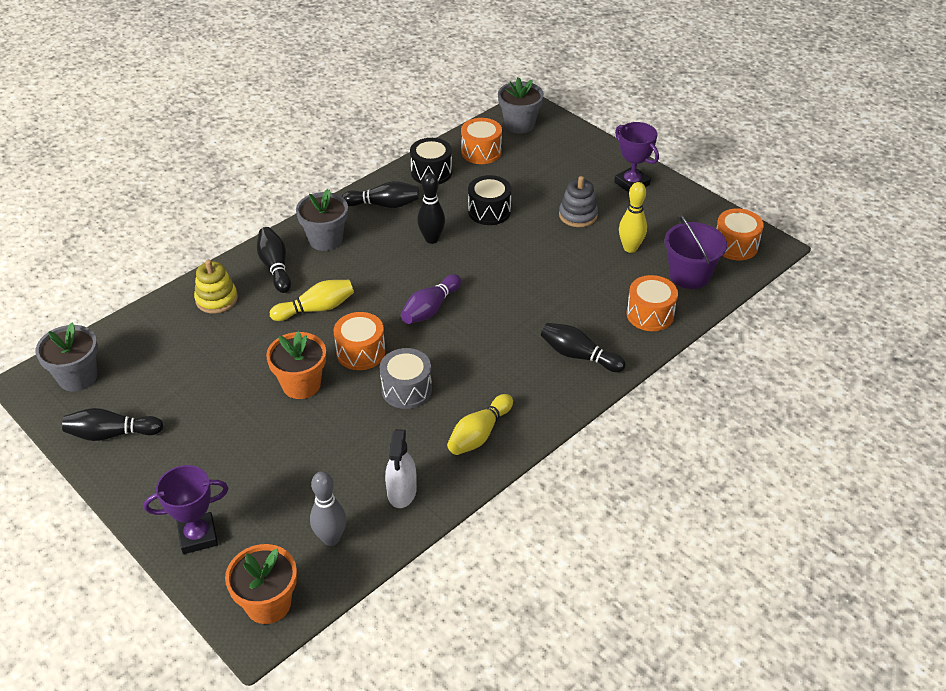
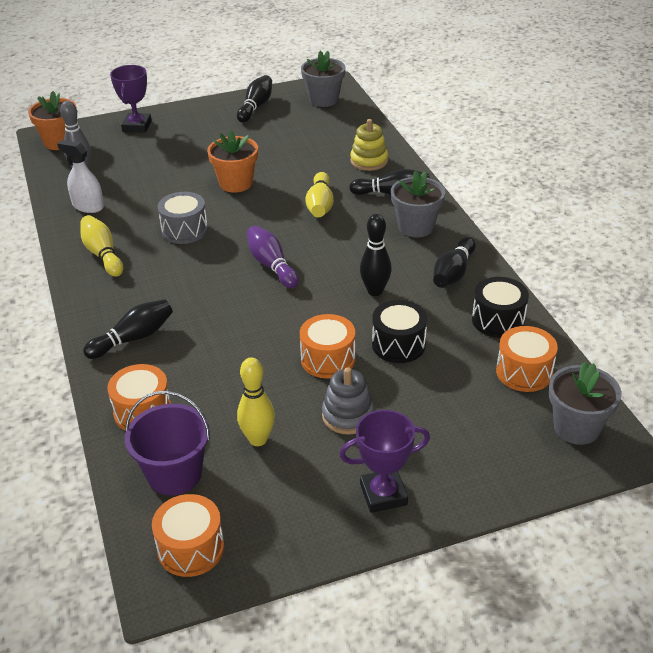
camera: 115 degrees right, 5 degrees down
orange drum [334,312,385,370] -> orange drum moved to [300,314,355,378]

